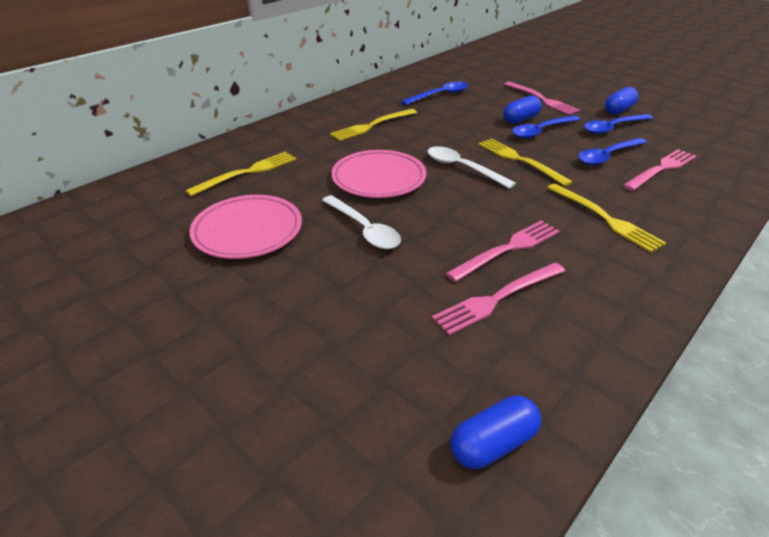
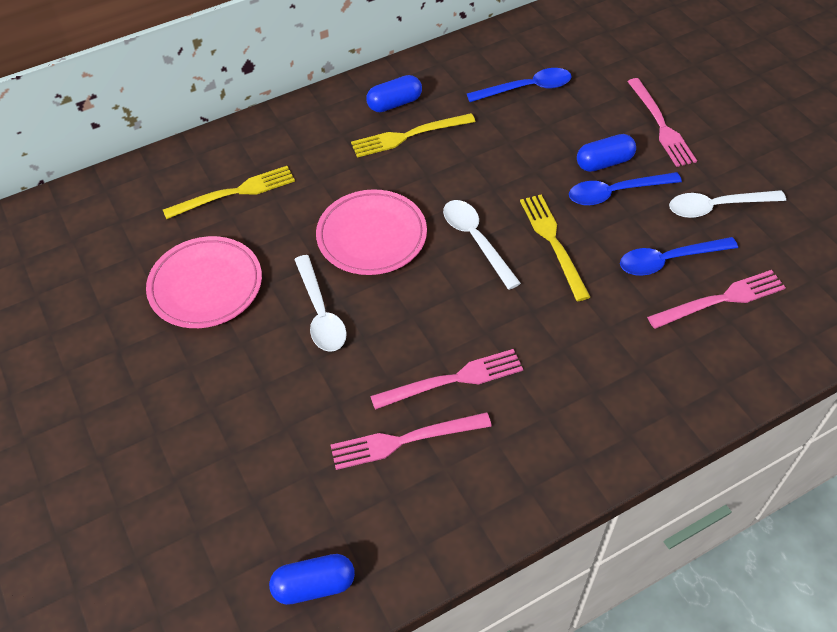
camera: 20 degrees right, 15 degrees up
yellow fork [547,183,666,252] -> none
blue spoon [584,114,653,134] -> white spoon [669,190,786,218]
blue capsule [605,87,638,115] -> blue capsule moved to [366,75,422,112]

